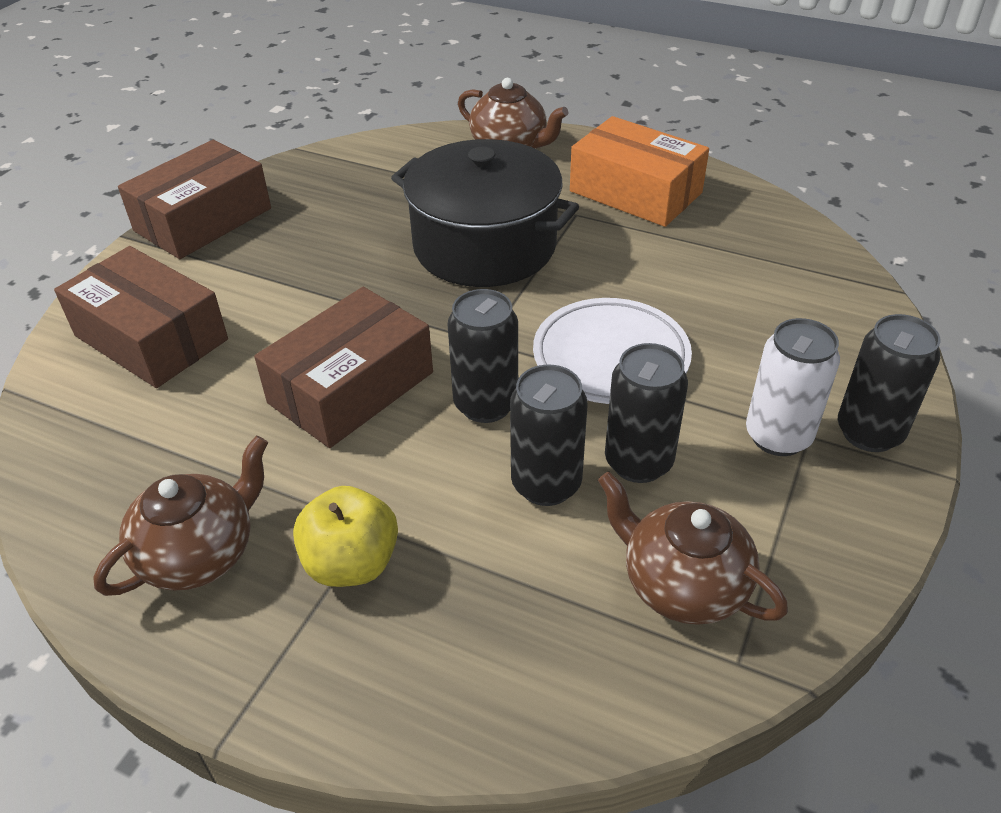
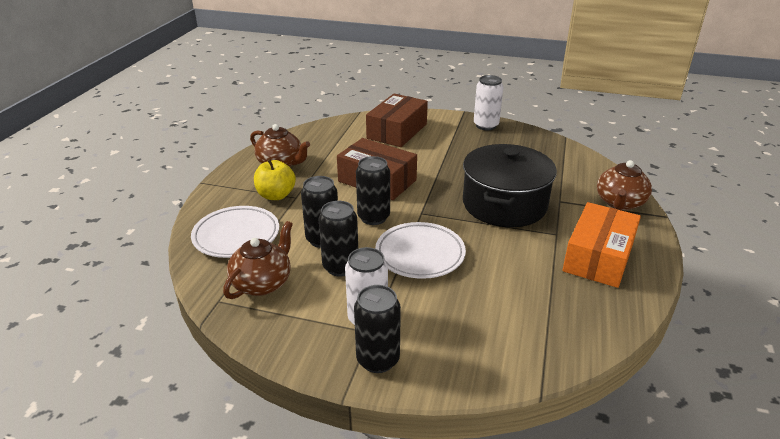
camera: 80 degrees right, 10 degrees down
brown box [118,140,271,259] -> white can [474,75,503,130]
none -> white plate [191,206,279,258]

